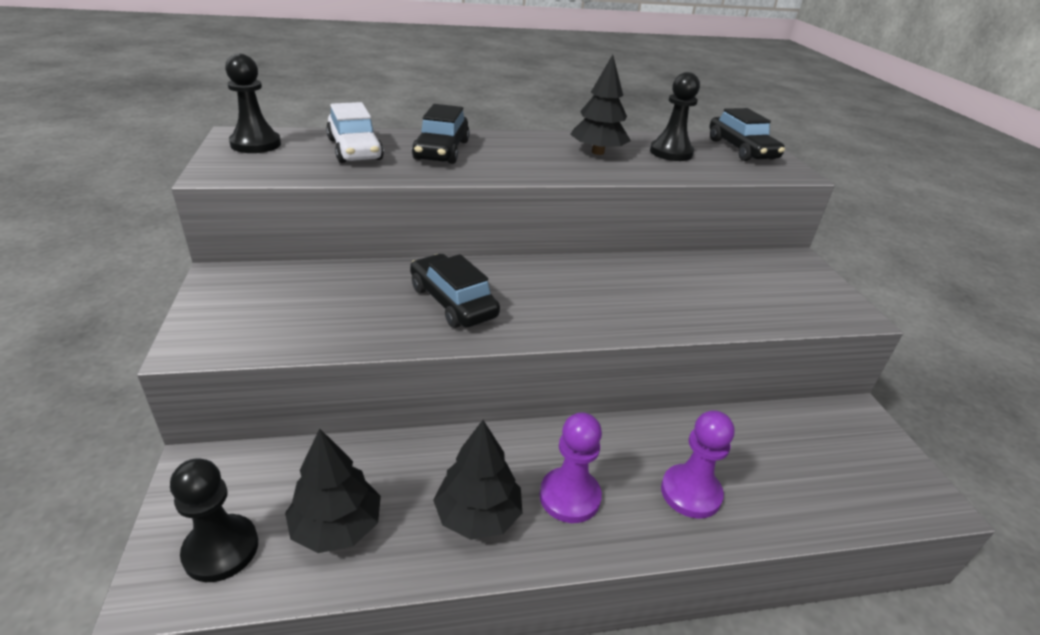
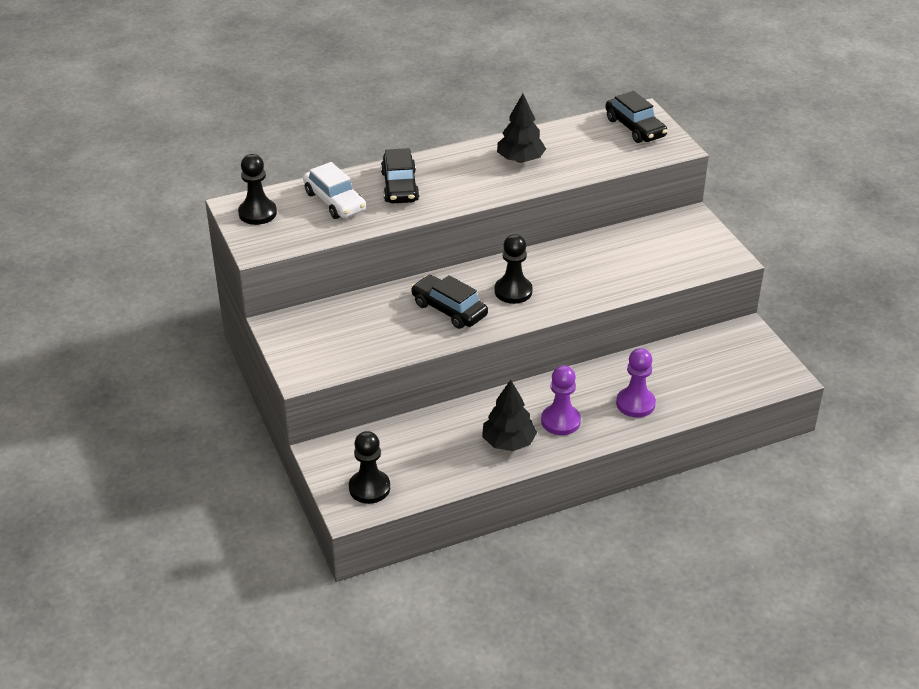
camera: 10 degrees left, 5 degrees up
black tree [285,429,381,553] -> none
black pawn [650,72,700,161] -> black pawn moved to [494,234,533,304]

